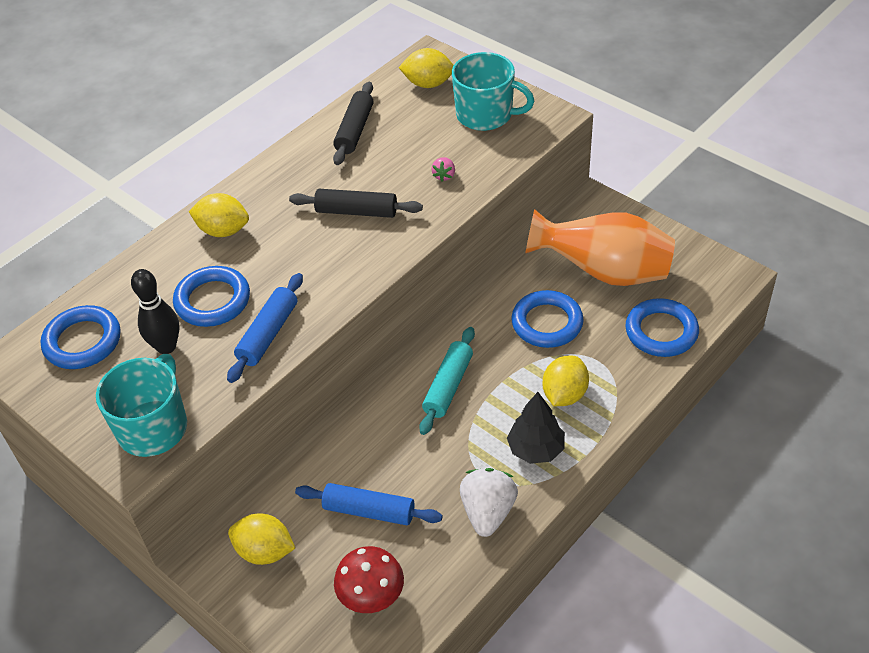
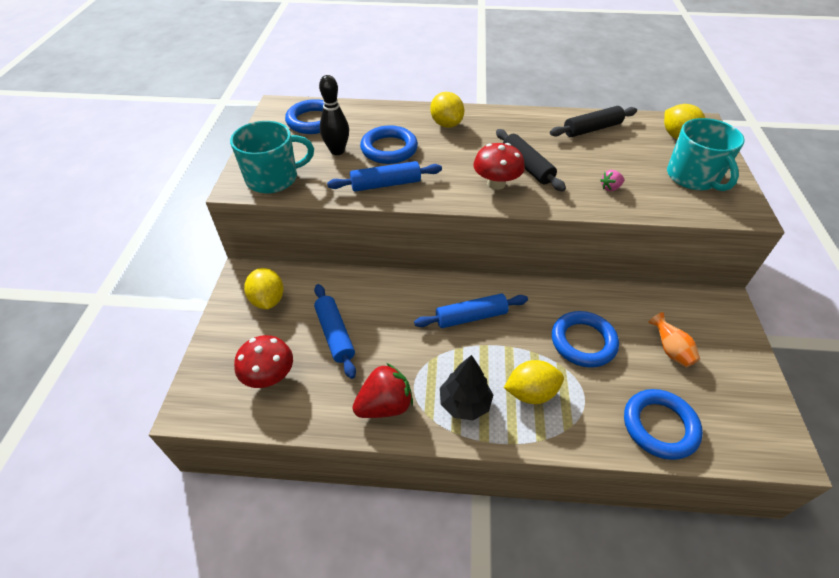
camera: 50 degrees right, 0 degrees up
turquoise rolling pin [419,327,475,435] -> blue rolling pin [414,293,528,328]
white strawberry [460,468,518,537] -> red strawberry [352,363,413,418]
orange vase [525,209,675,286] -> orange vase [648,312,700,367], size x0.41
none -> red mushroom [473,143,525,190]

